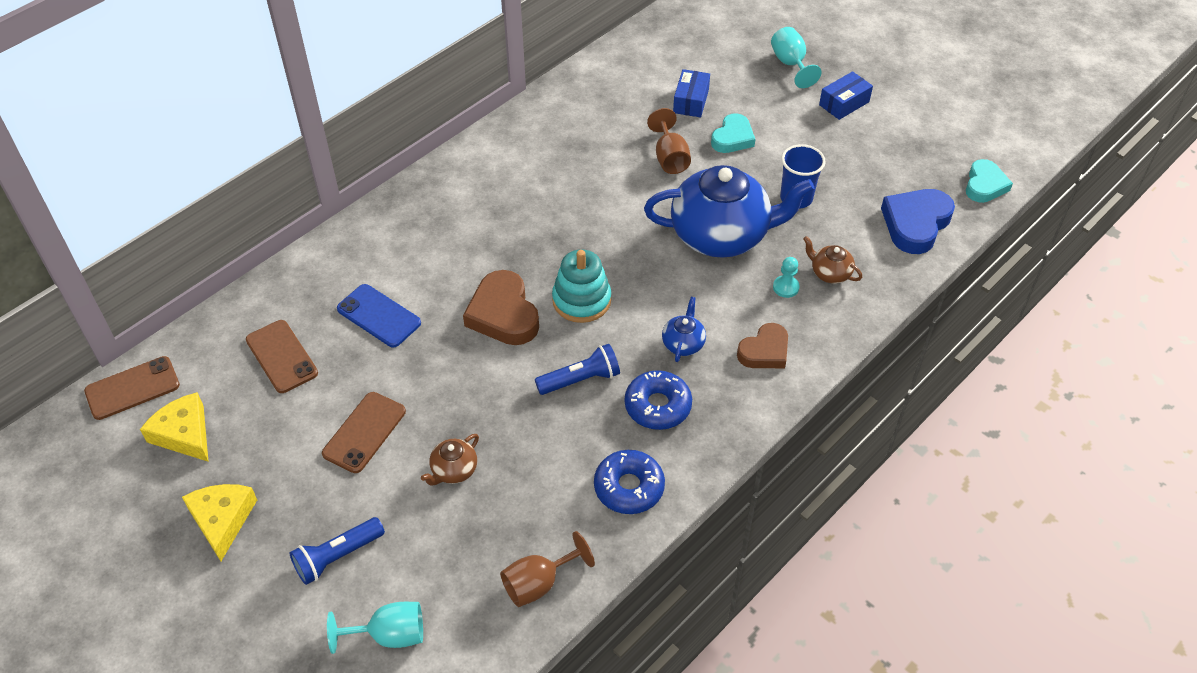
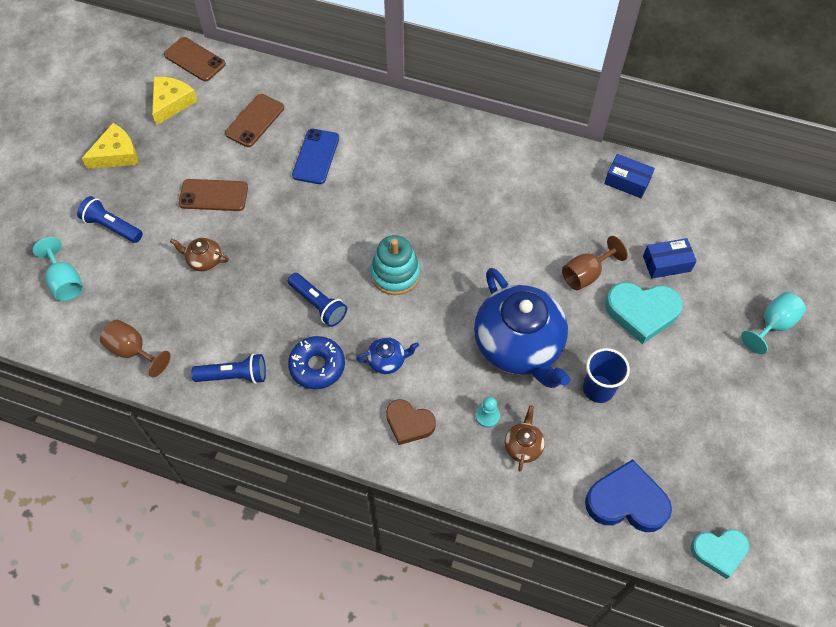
camera: 65 degrees right, 10 degrees up
brown heart [463,270,539,345] -> none
blue donut [594,450,665,514] -> blue flashlight [191,354,266,384]
turquoise heart [711,113,755,153] -> turquoise heart [605,282,683,344], size x1.52
blue box [819,71,873,120] -> blue box moved to [604,154,655,198]

